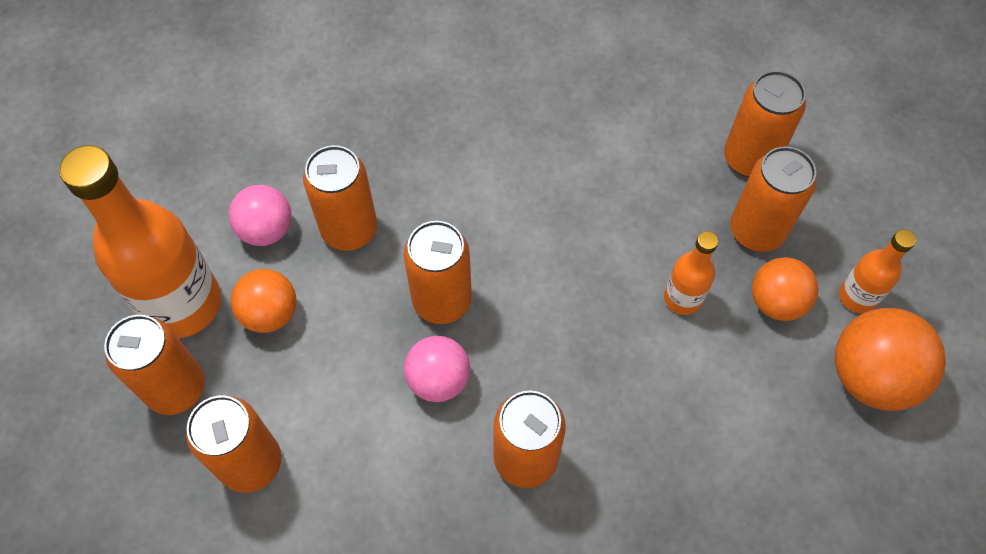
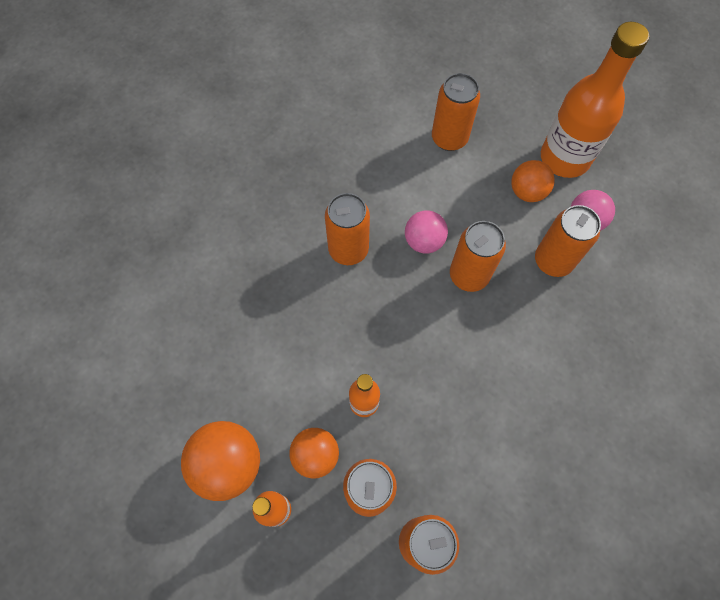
camera: 130 degrees right, 5 degrees up
orange can [104,315,205,415] -> none

